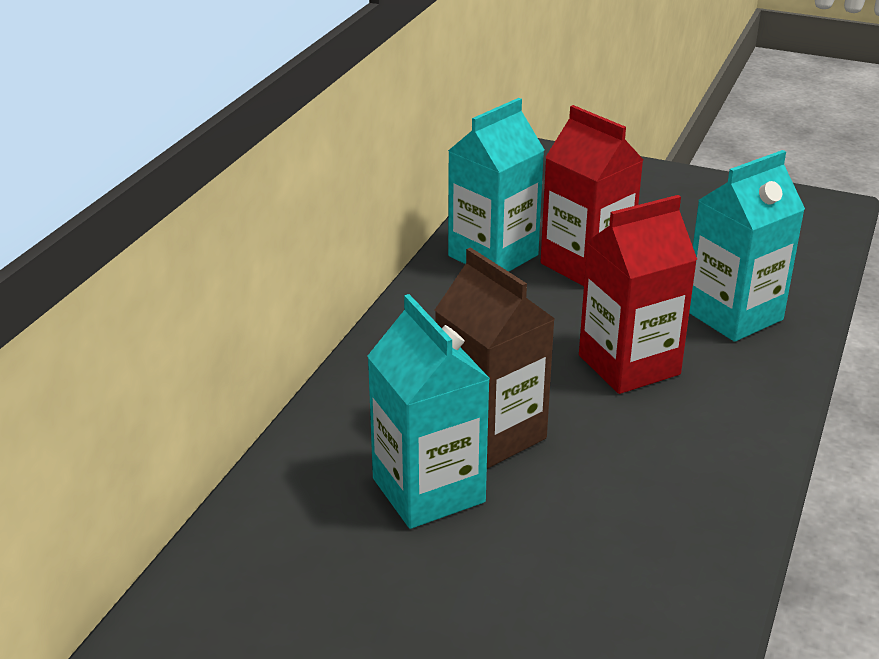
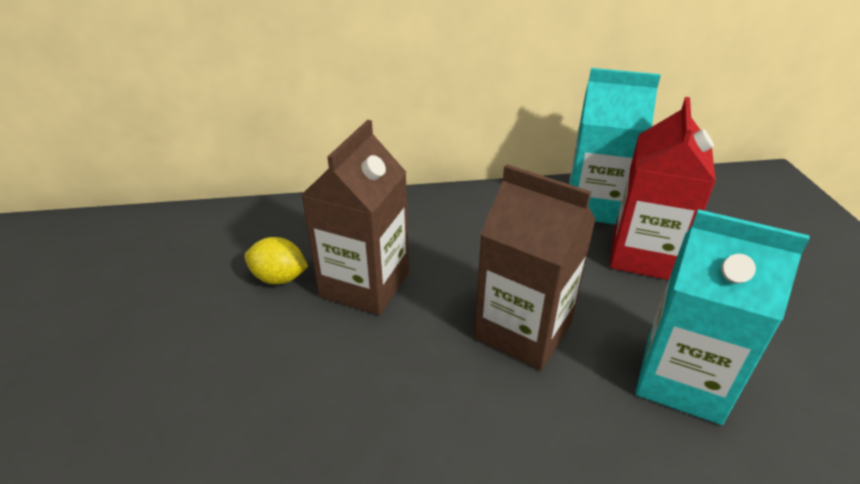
camera: 60 degrees right, 5 degrees up
turquoise carton [367,294,490,529] -> yellow lemon [245,237,308,284]
red carton [579,195,697,394] -> brown carton [474,164,596,370]

